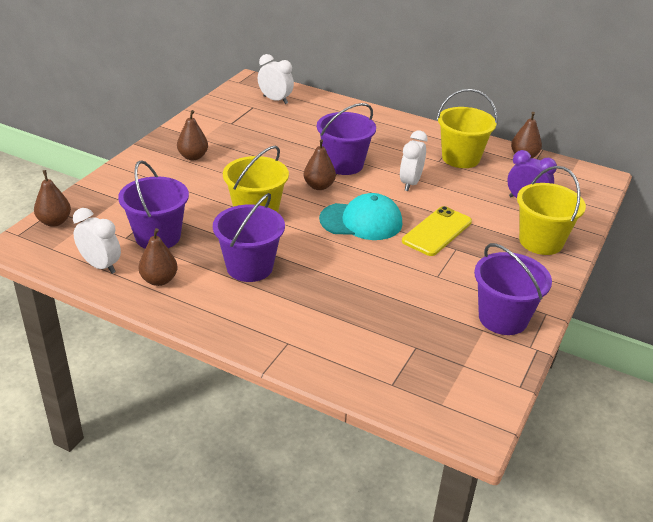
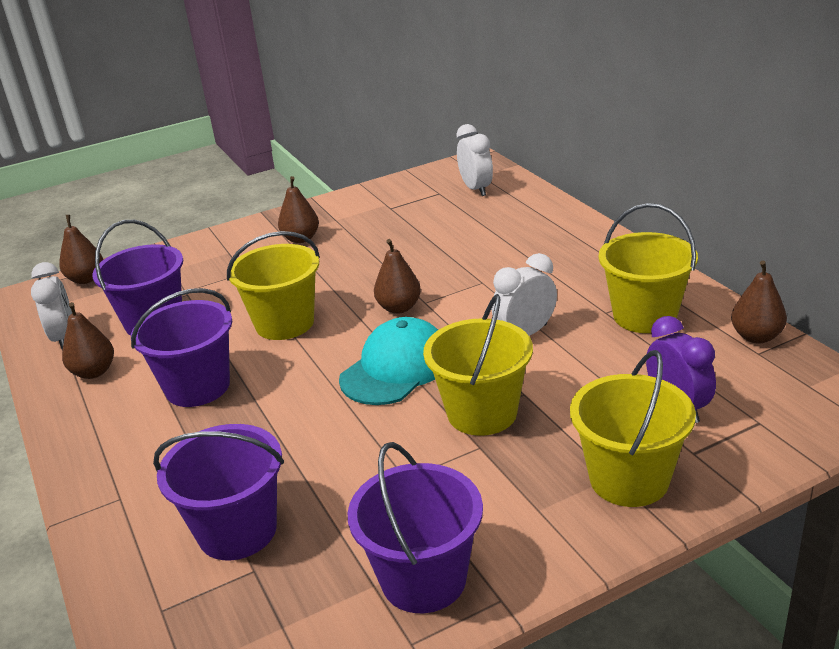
camera: 40 degrees right, 5 degrees down
purple bucket [317,103,376,175] -> purple bucket moved to [153,424,284,560]
turquoise cap [319,193,402,240] -> turquoise cap turned 90 degrees counterclockwise [339,317,438,405]
yellow phone [402,206,472,256] -> yellow bucket [423,294,533,436]

